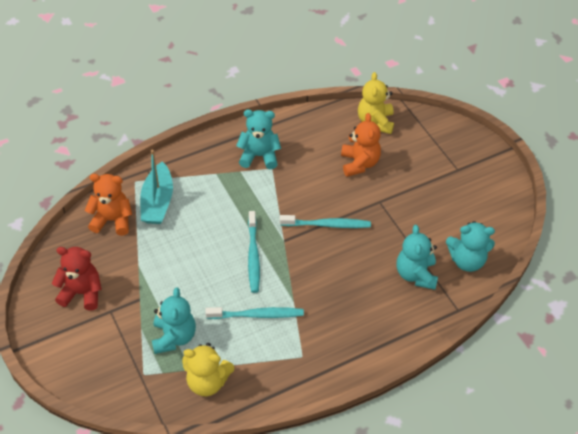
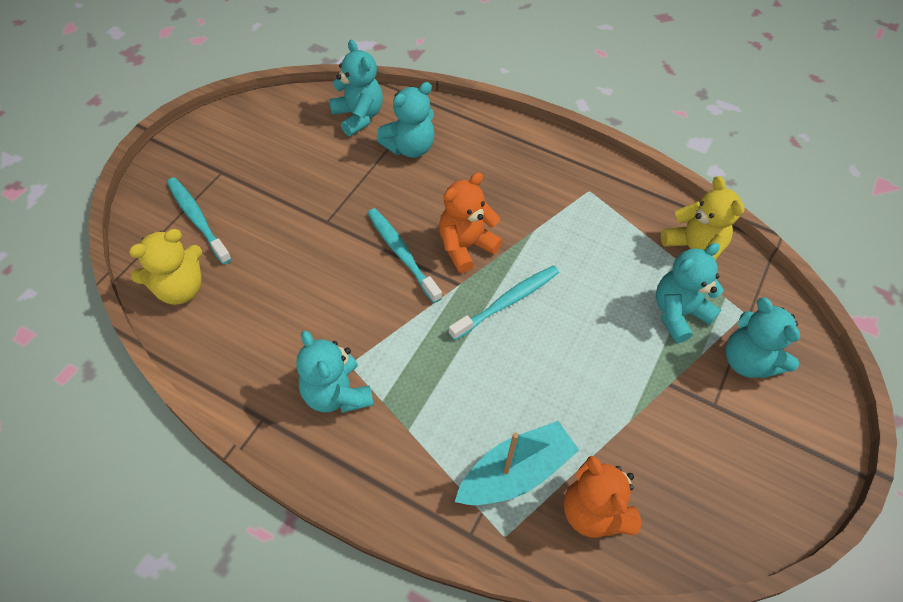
camera: 125 degrees left, 5 degrees up
red teddy bear [52,247,102,311] -> none
turquoise toothbrush [205,307,304,319] -> turquoise toothbrush moved to [167,177,232,264]
orange teddy bear [341,113,381,177] -> orange teddy bear moved to [439,172,503,273]
none -> turquoise teddy bear [726,297,800,379]

